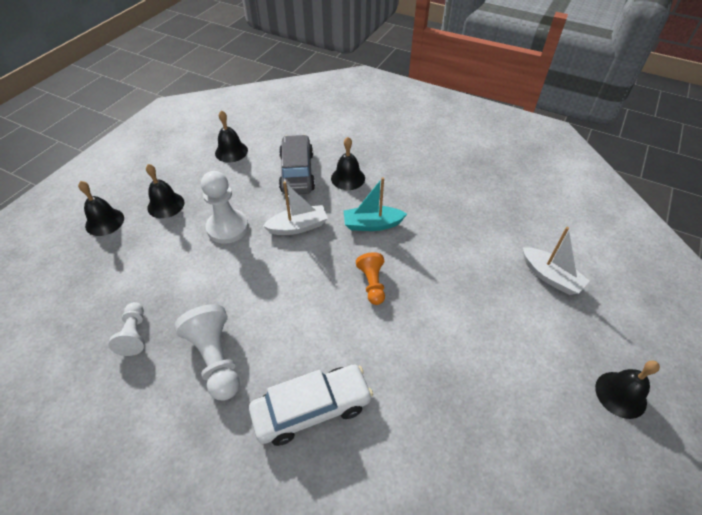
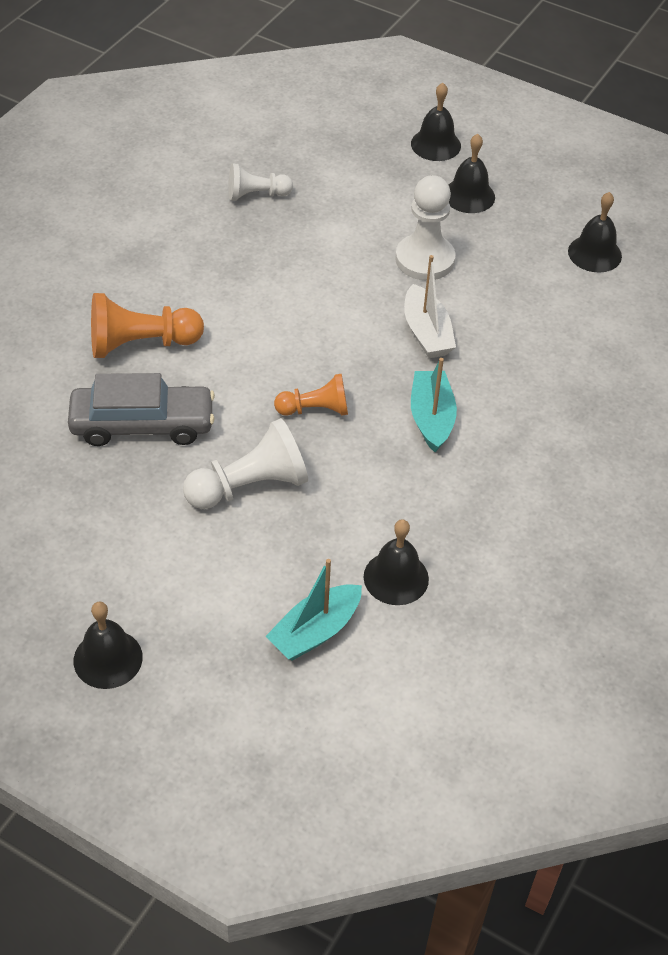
camera: 90 degrees right, 0 degrees up
white pawn [174,304,240,401] -> white pawn moved to [183,418,308,509]
white car [249,365,373,446] -> orange pawn [91,293,204,358]
grey car [279,135,315,195] -> grey car moved to [68,373,215,446]
black bell [331,137,365,190] -> black bell moved to [363,519,429,605]
white boat [523,227,589,295] -> turquoise boat [265,559,362,661]

